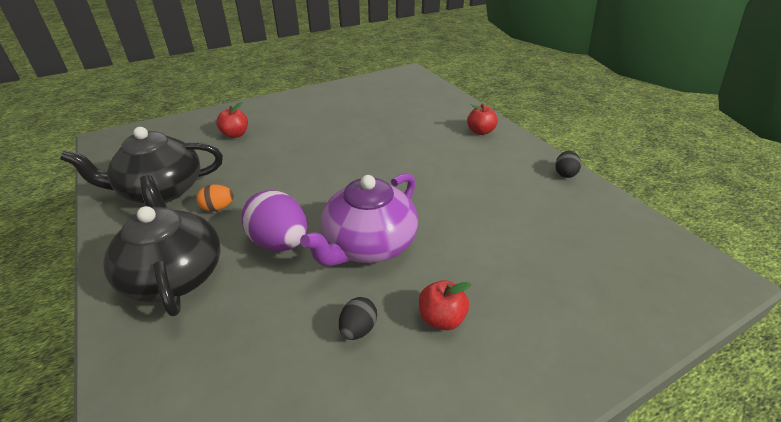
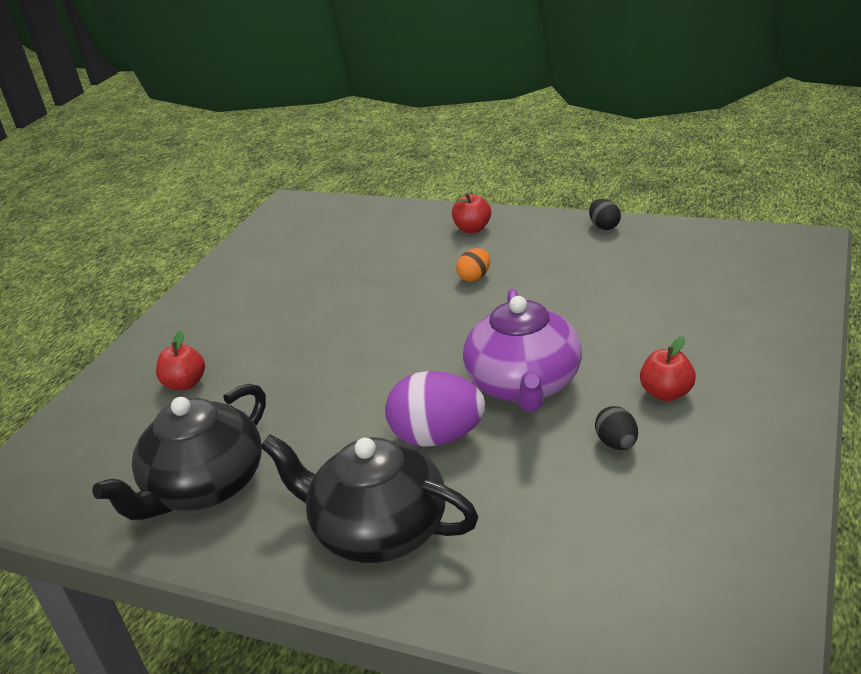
camera: 35 degrees left, 5 degrees down
orange egg [196,185,234,211] -> orange egg moved to [456,248,490,282]

